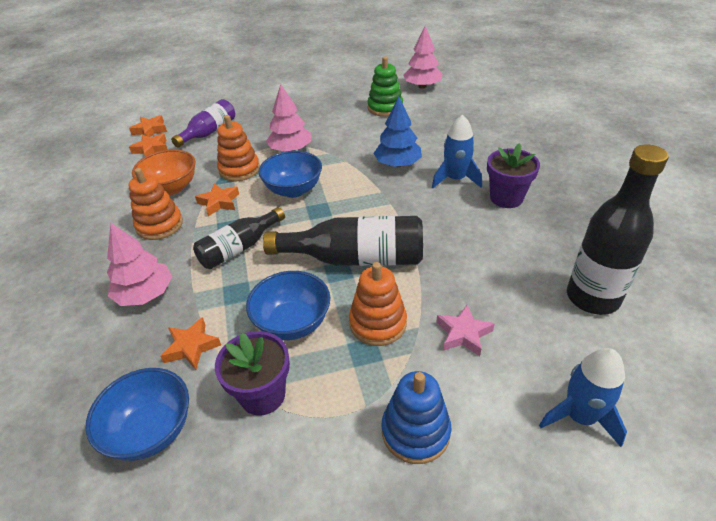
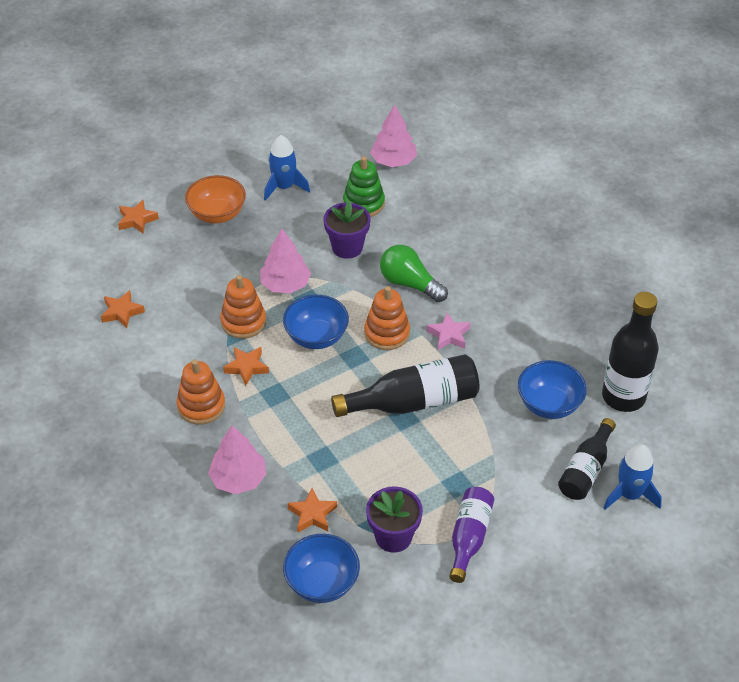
camera: 20 degrees left, 5 degrees up
orange star [129,115,167,137] -> orange star moved to [118,200,159,234]
orange bowl [132,149,195,195] -> orange bowl moved to [185,175,246,224]
purple bottle [171,99,235,147] -> purple bottle moved to [449,487,494,583]
black bottle [193,207,285,269] -> black bottle moved to [558,418,616,500]
blue bowl [246,271,330,340] -> blue bowl moved to [518,360,587,419]
orange stacking toy [349,262,407,346] -> orange stacking toy moved to [364,286,410,350]
blue tree [373,96,422,167] -> green light bulb [380,245,448,302]
blue stacking toy [381,371,451,464] -> none
blue rocket [432,114,482,188] -> blue rocket moved to [264,135,310,201]
pink star [436,304,495,356] -> pink star moved to [426,313,471,350]
purple flower pot [487,143,540,208] -> purple flower pot moved to [324,200,370,259]

